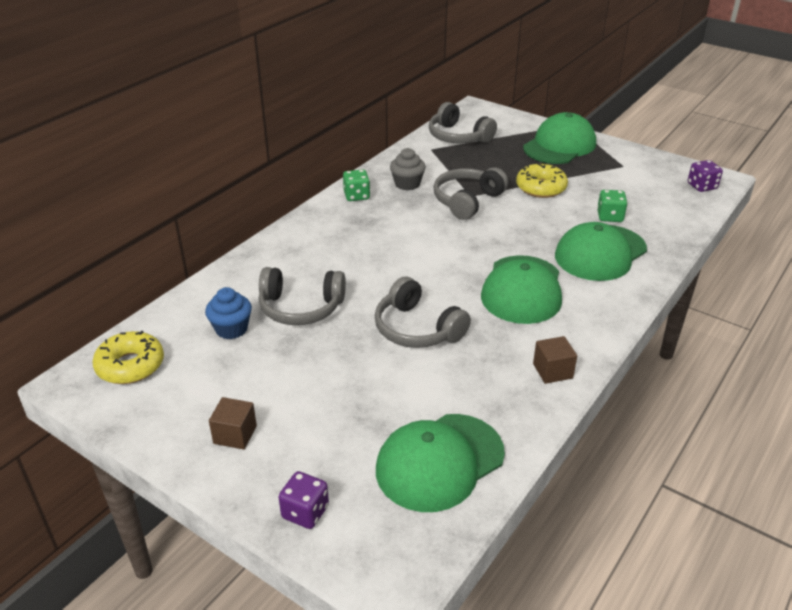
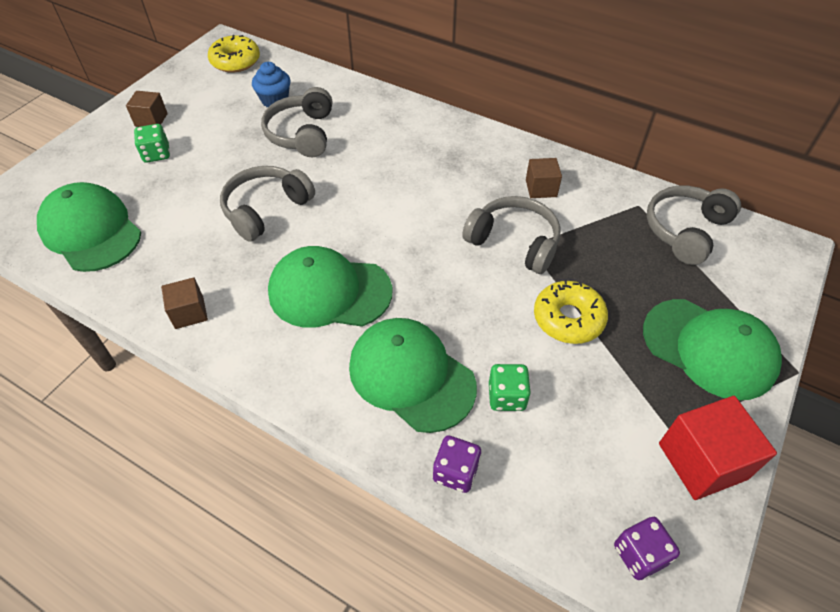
camera: 85 degrees right, 15 degrees up
purple dice [279,471,329,529] -> purple dice moved to [433,436,481,493]
green dice [343,169,370,201] -> green dice moved to [134,124,170,163]
grey cupcake [390,148,426,190] -> brown cube [526,158,562,198]
none -> red cube [659,396,777,500]

